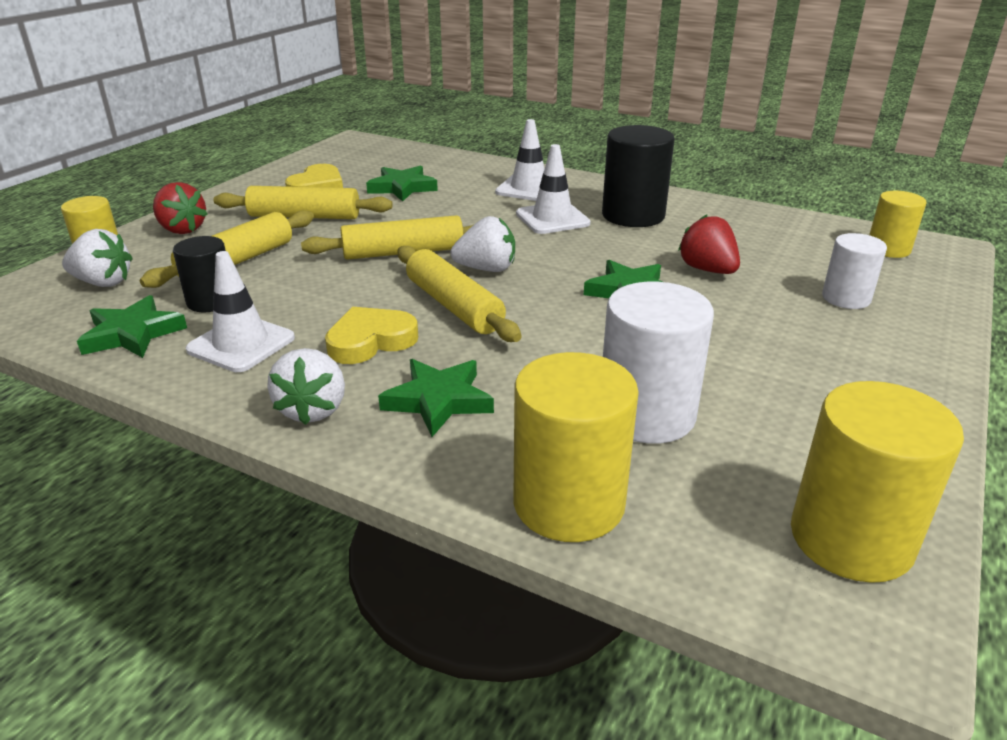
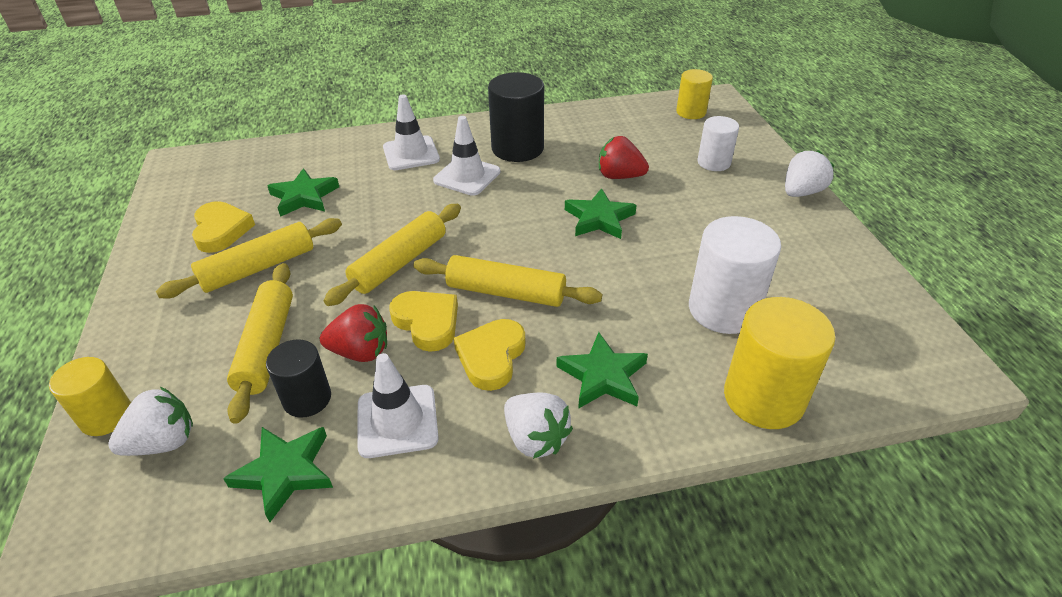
camera: 40 degrees left, 10 degrees up
red strawberry [153,182,208,234] -> red strawberry moved to [320,304,387,362]
white strawberry [450,216,515,272] -> white strawberry moved to [785,150,835,197]
yellow cylinder [791,381,964,583] -> none
none -> yellow heart [389,291,458,352]

